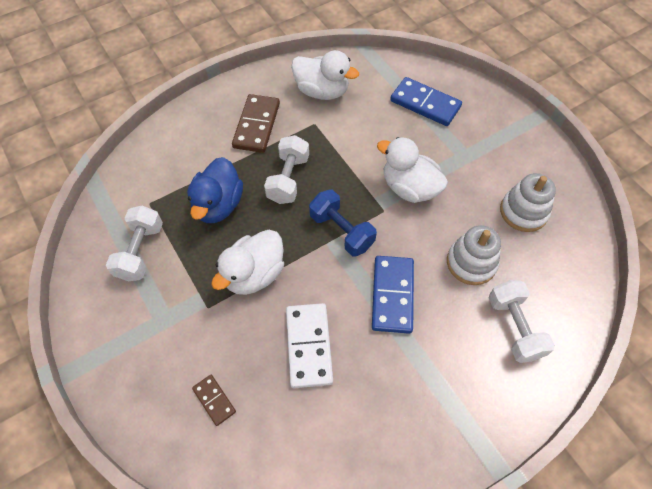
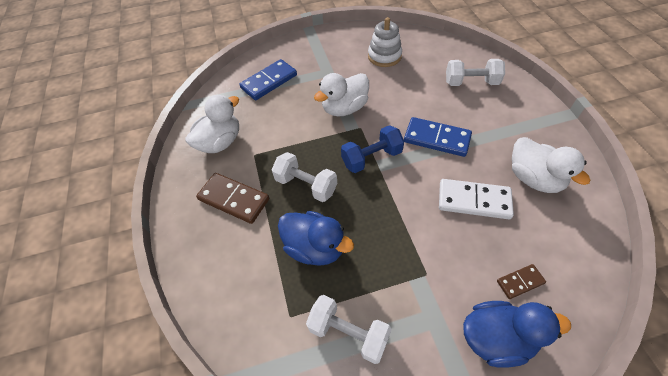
camera: 70 degrees left, 5 degrees down
white duck [211,230,284,295] -> white duck moved to [512,137,590,193]
white stacking toy [447,225,501,285] -> none
none -> blue duck [463,301,571,368]

